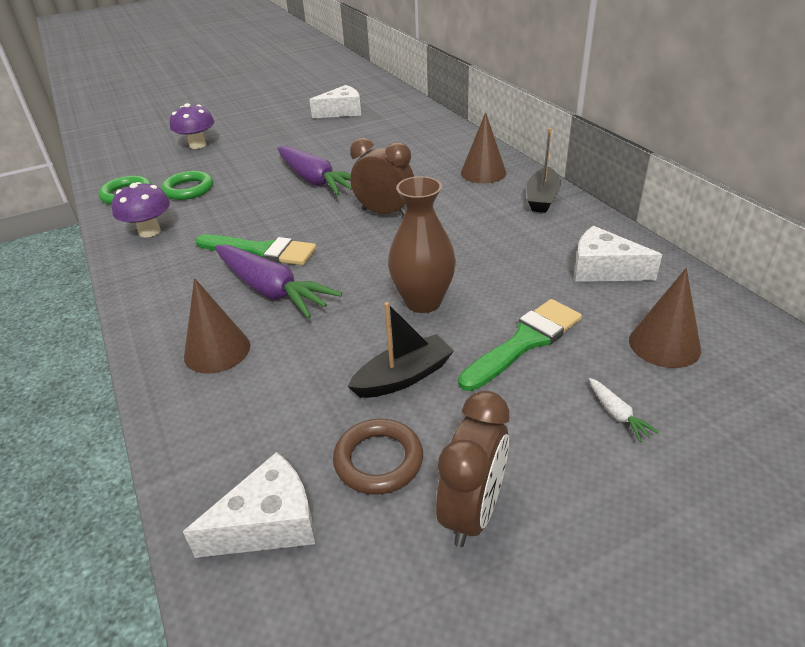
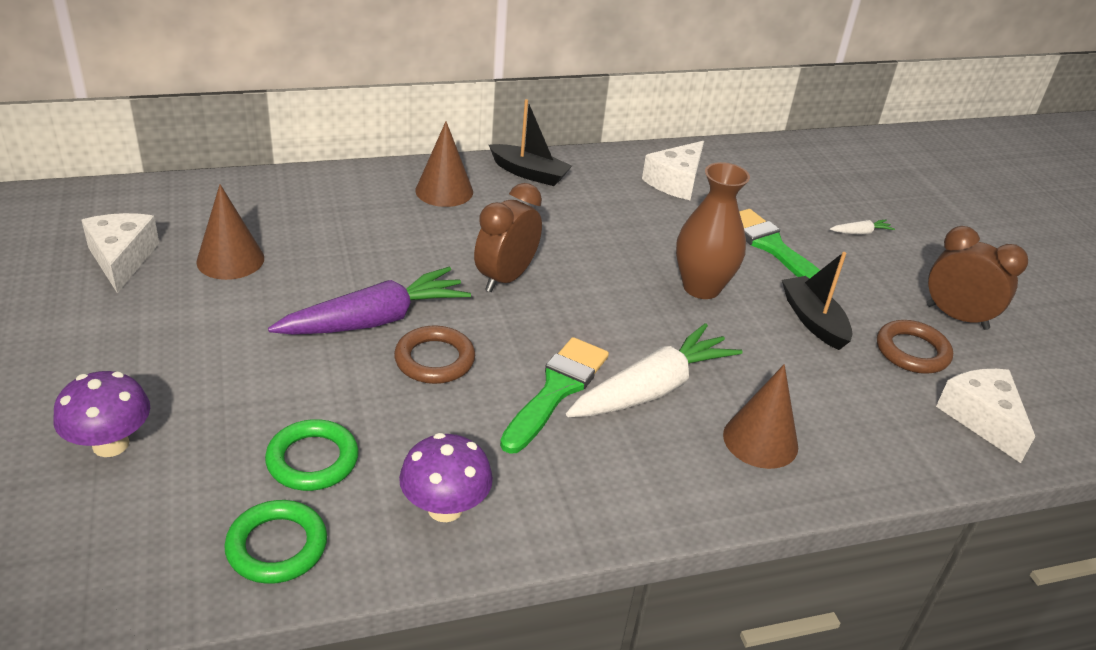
camera: 85 degrees left, 0 degrees up
purple carrot [215,245,342,319] -> white carrot [566,323,742,417]
brown cone [629,268,701,368] -> brown cone moved to [196,184,264,280]
none -> brown ring [394,325,475,384]

